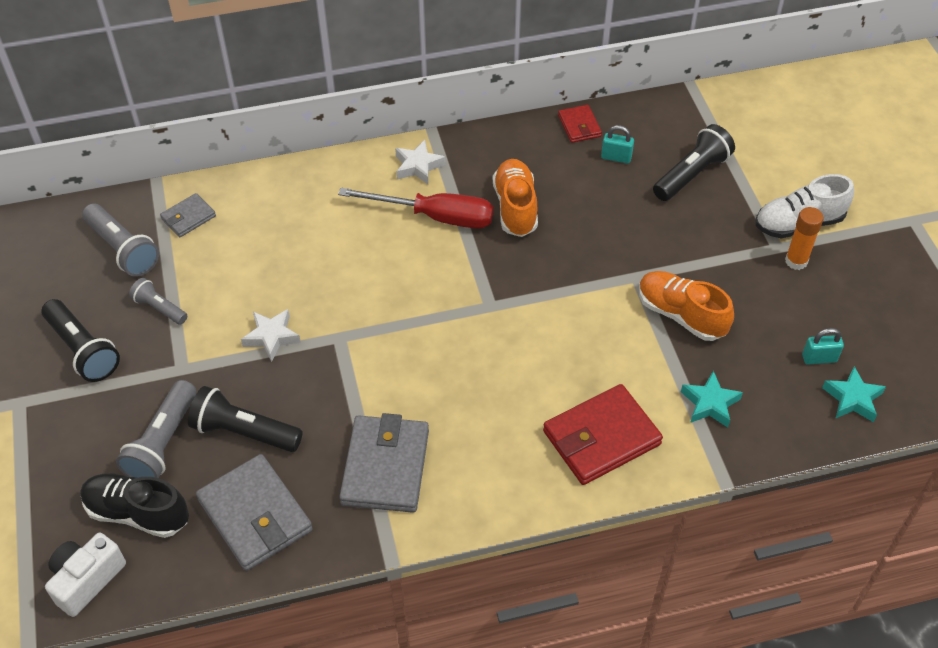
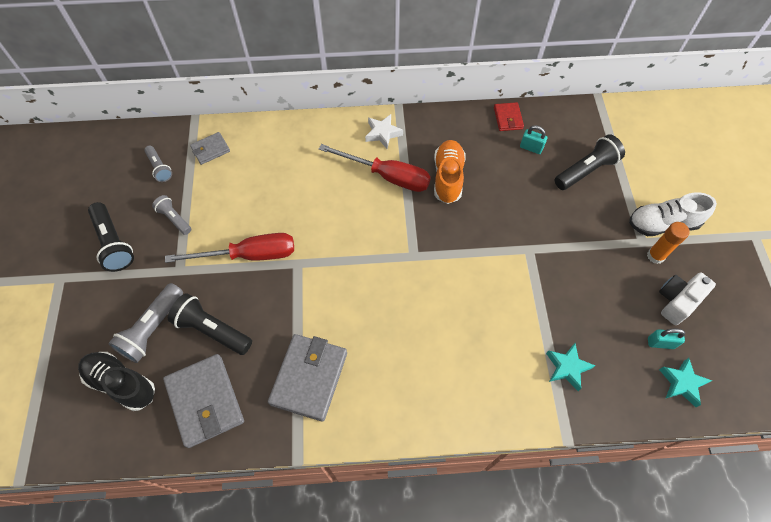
camera: 10 degrees right, 10 degrees up
white camera [45,532,126,617] -> white camera moved to [659,272,716,325]
grey flashlight [82,204,159,277] -> grey flashlight [144,145,172,182], size x0.60
white star [241,309,301,362] -> red screwdriver [165,233,294,263]
red wallet [543,384,663,485] -> none
orange shoe [639,271,734,341] -> none

